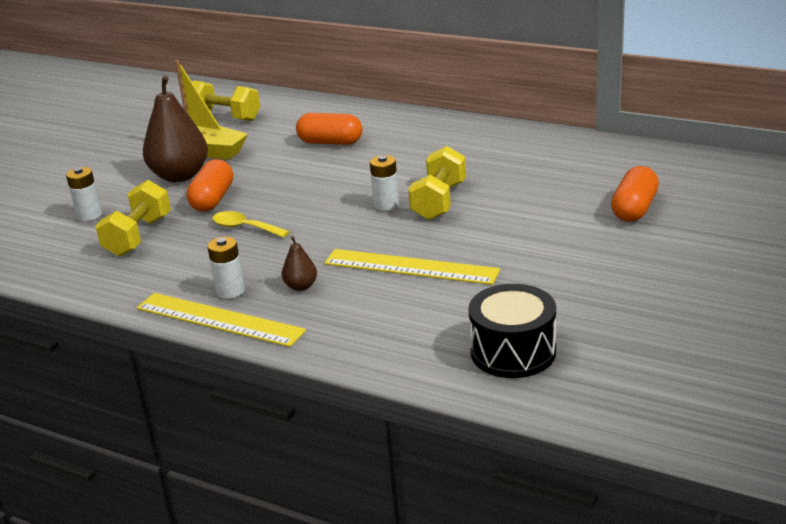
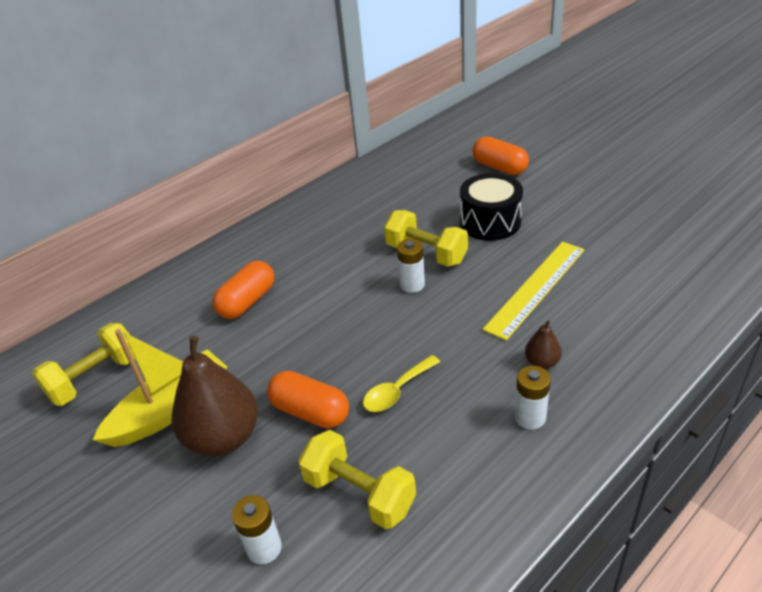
camera: 70 degrees left, 10 degrees up
yellow ruler [137,293,306,347] -> none
black drum [468,284,556,378] -> black drum moved to [460,173,523,241]

